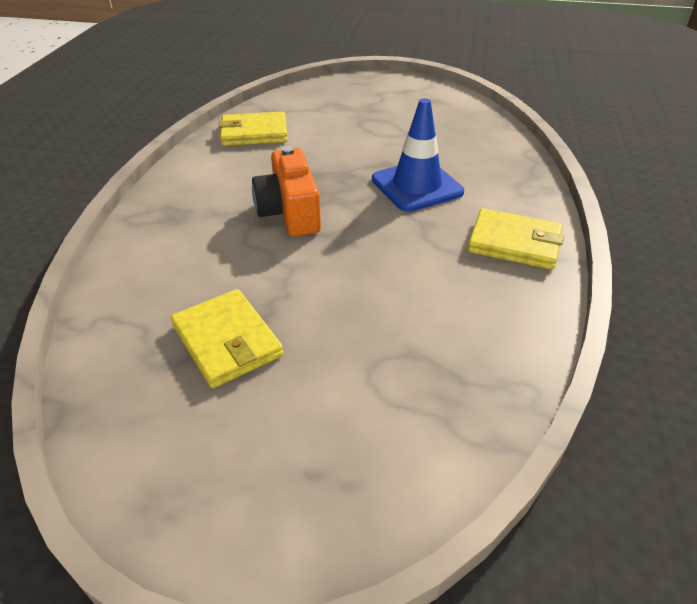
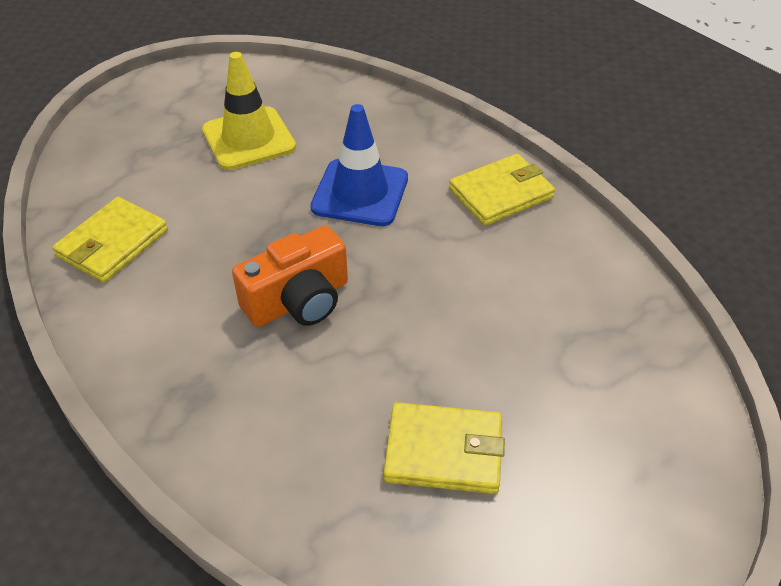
camera: 50 degrees left, 5 degrees up
orange camera [252,146,321,236] -> orange camera turned 60 degrees counterclockwise [232,225,348,327]
none -> yellow traffic cone [202,52,296,170]

